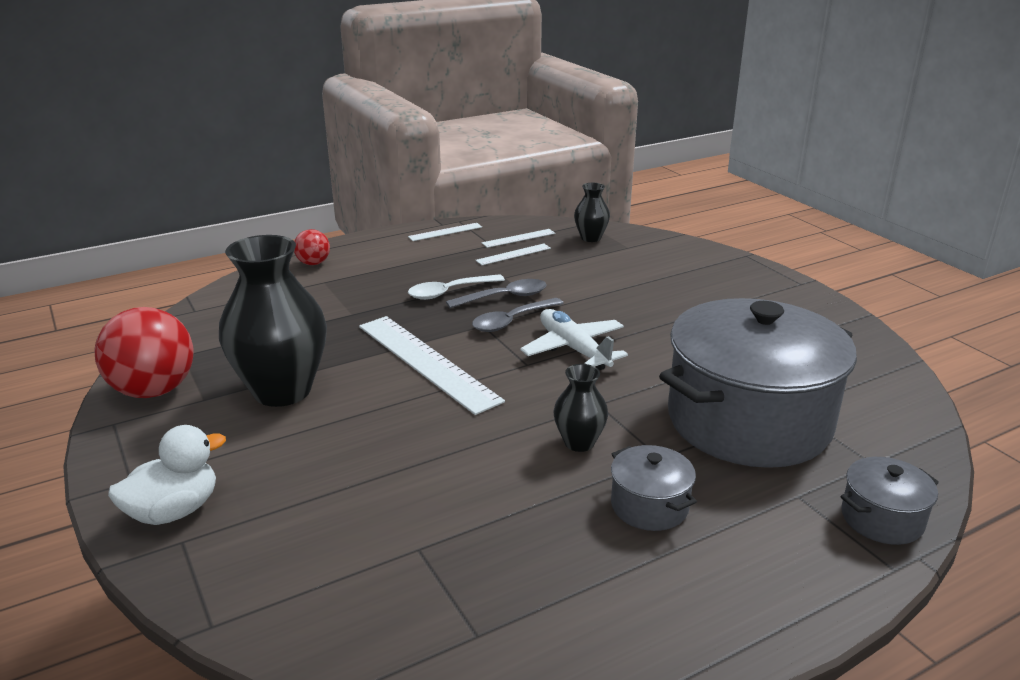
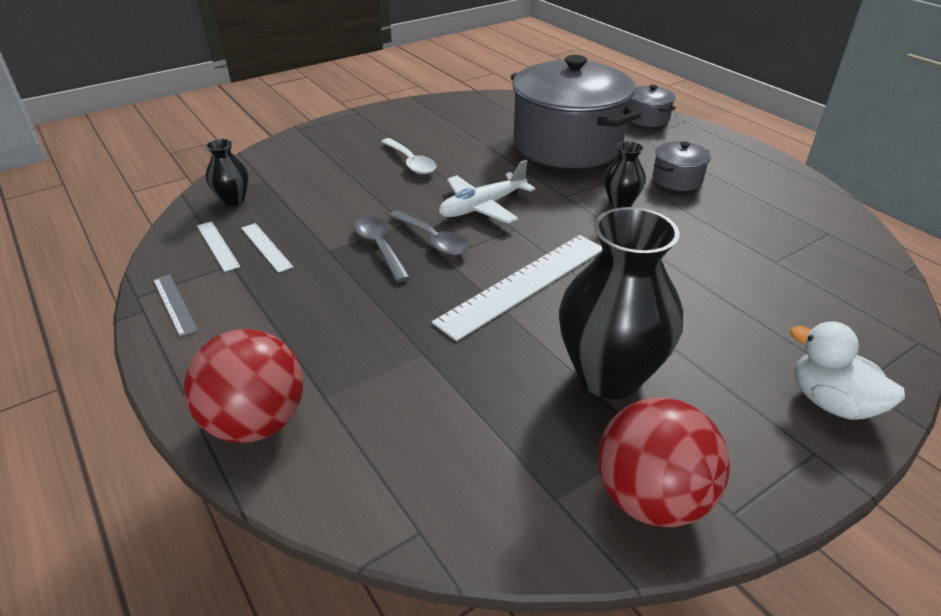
camera: 95 degrees left, 10 degrees up
red ball [294,229,330,265] -> red ball [184,329,303,443], size x1.93
white ruler [408,223,482,241] -> grey ruler [153,274,198,337]
white spoon [408,274,505,300] -> white spoon moved to [381,138,437,174]

